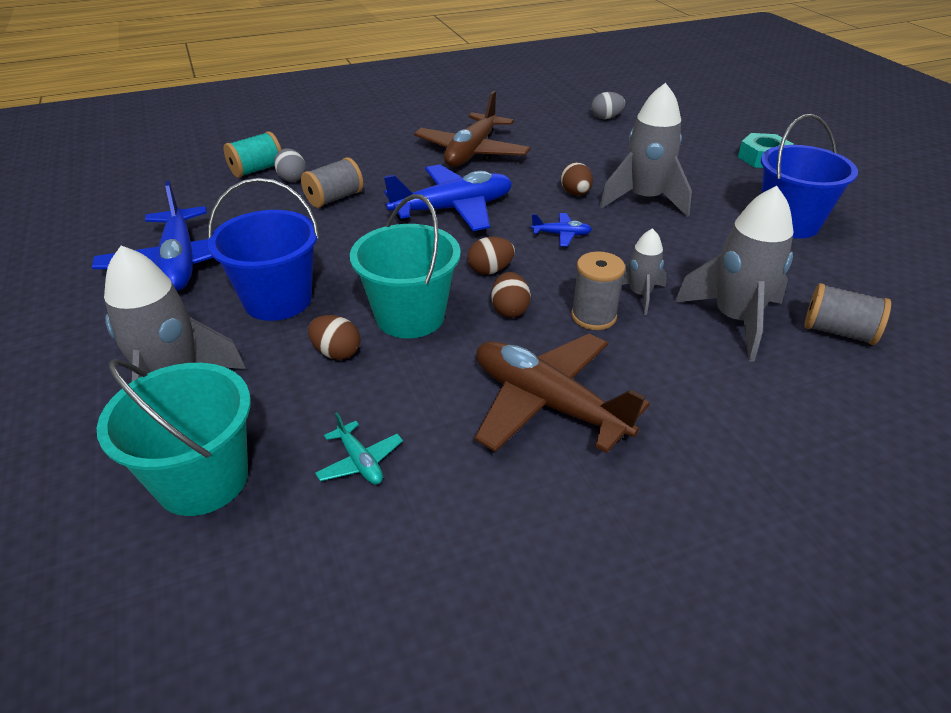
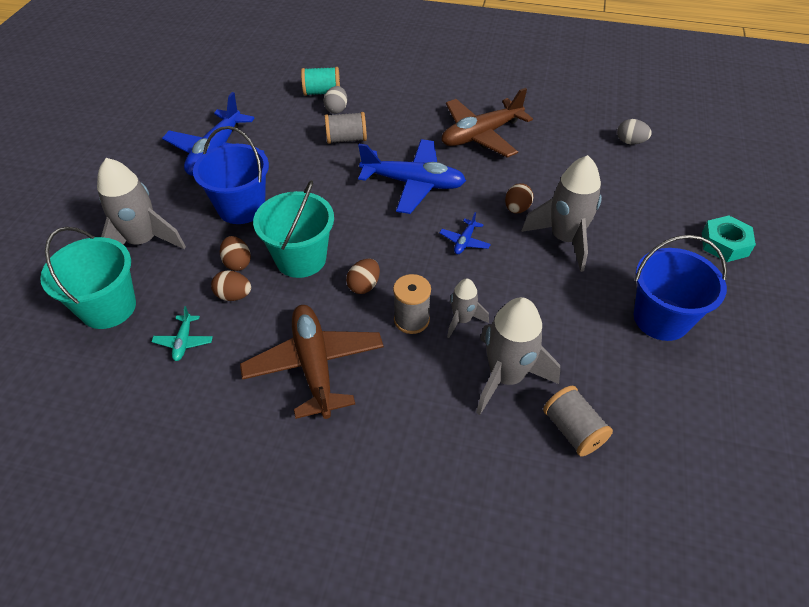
camera: 35 degrees right, 10 degrees up
brown egg [467,237,515,274] -> brown egg moved to [211,270,251,301]
blue plane [531,213,592,247] -> blue plane turned 75 degrees clockwise [440,212,491,254]

